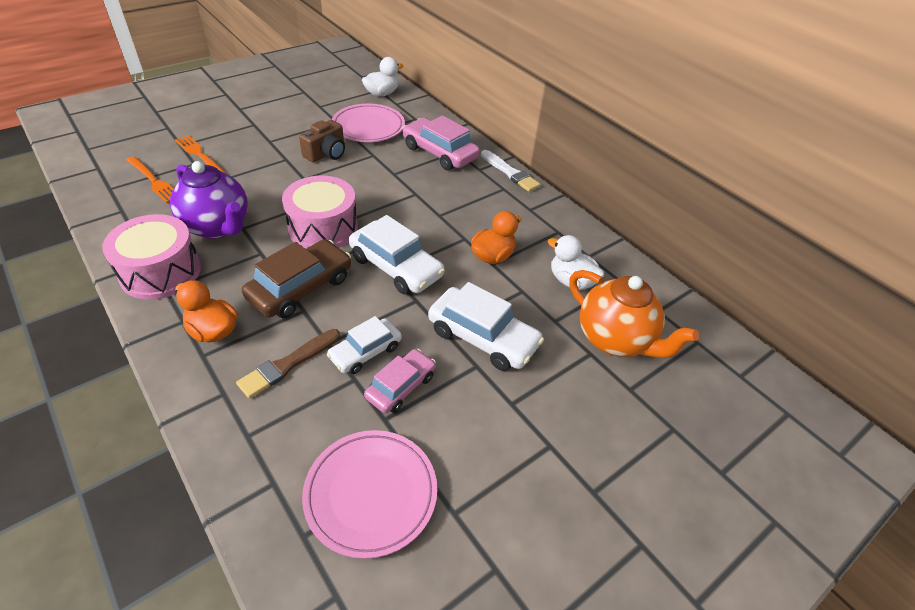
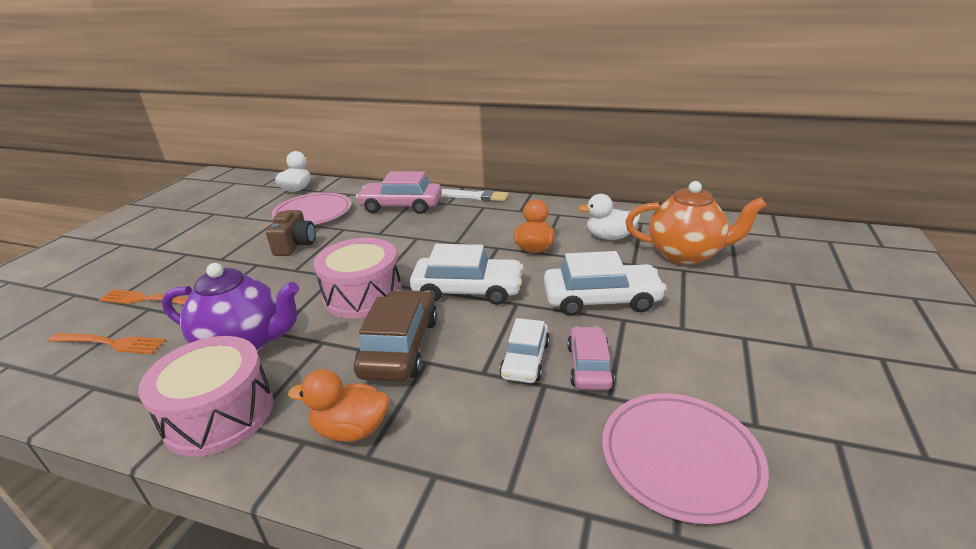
camera: 30 degrees left, 15 degrees down
brown brush [236,329,340,399] -> none

